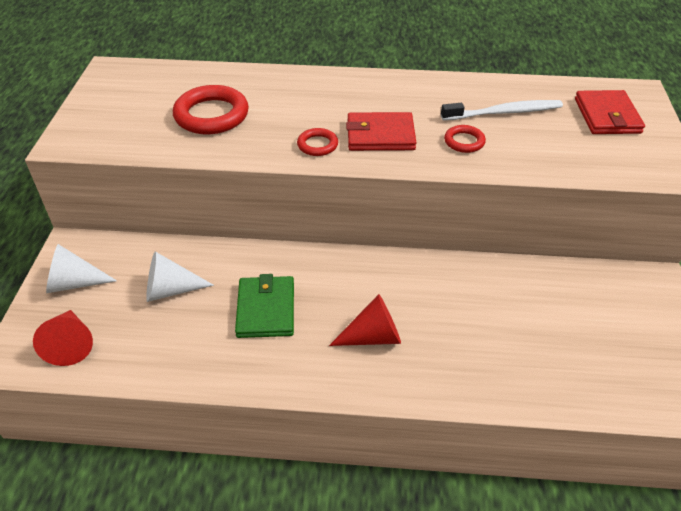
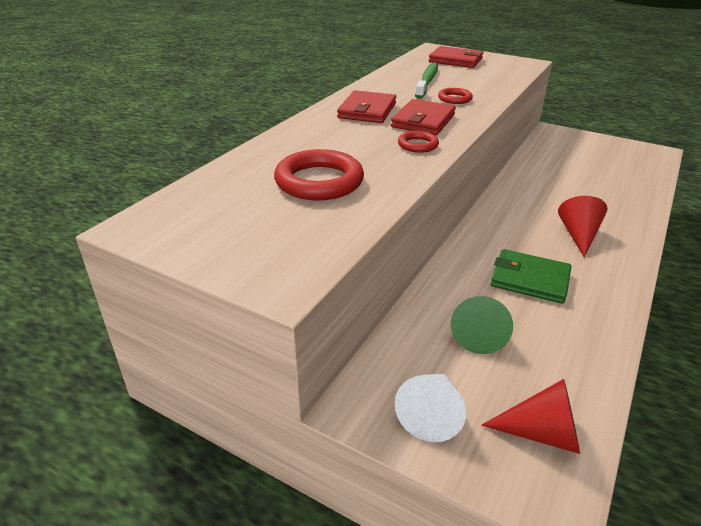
camera: 65 degrees left, 10 degrees down
white cone [146,251,214,302] -> green cone [451,296,513,354]
white toothbrush [441,100,563,121] -> green toothbrush [415,62,438,99]
none -> red wallet [337,90,396,123]

